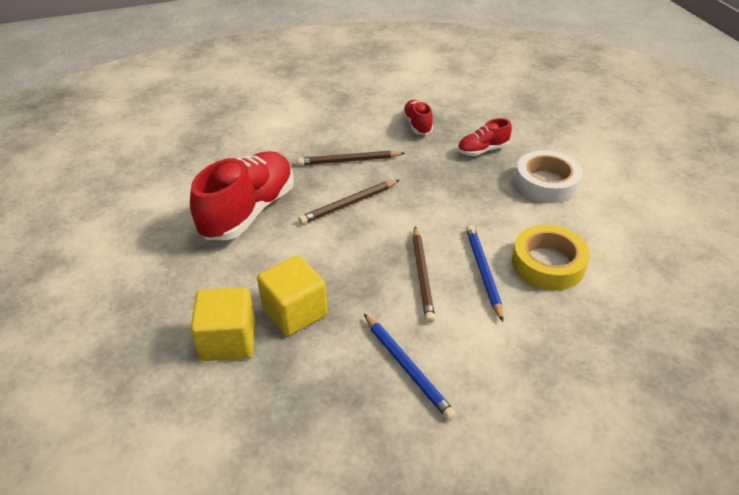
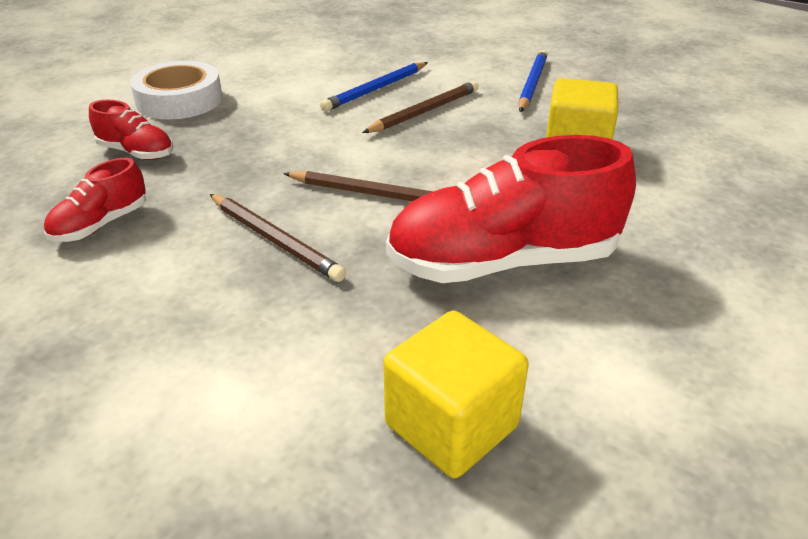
camera: 130 degrees left, 5 degrees down
yellow cube [190,287,255,361] -> yellow cube moved to [383,311,528,478]
yellow tape [512,225,590,290] -> none

